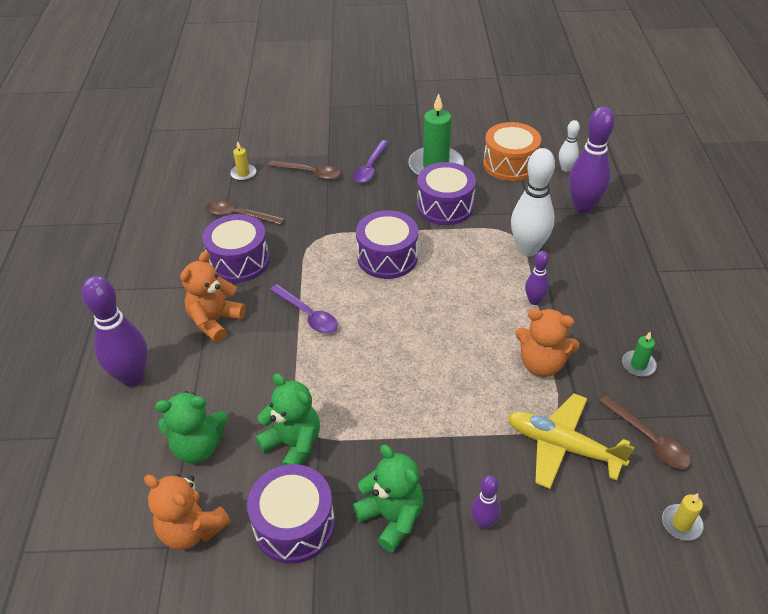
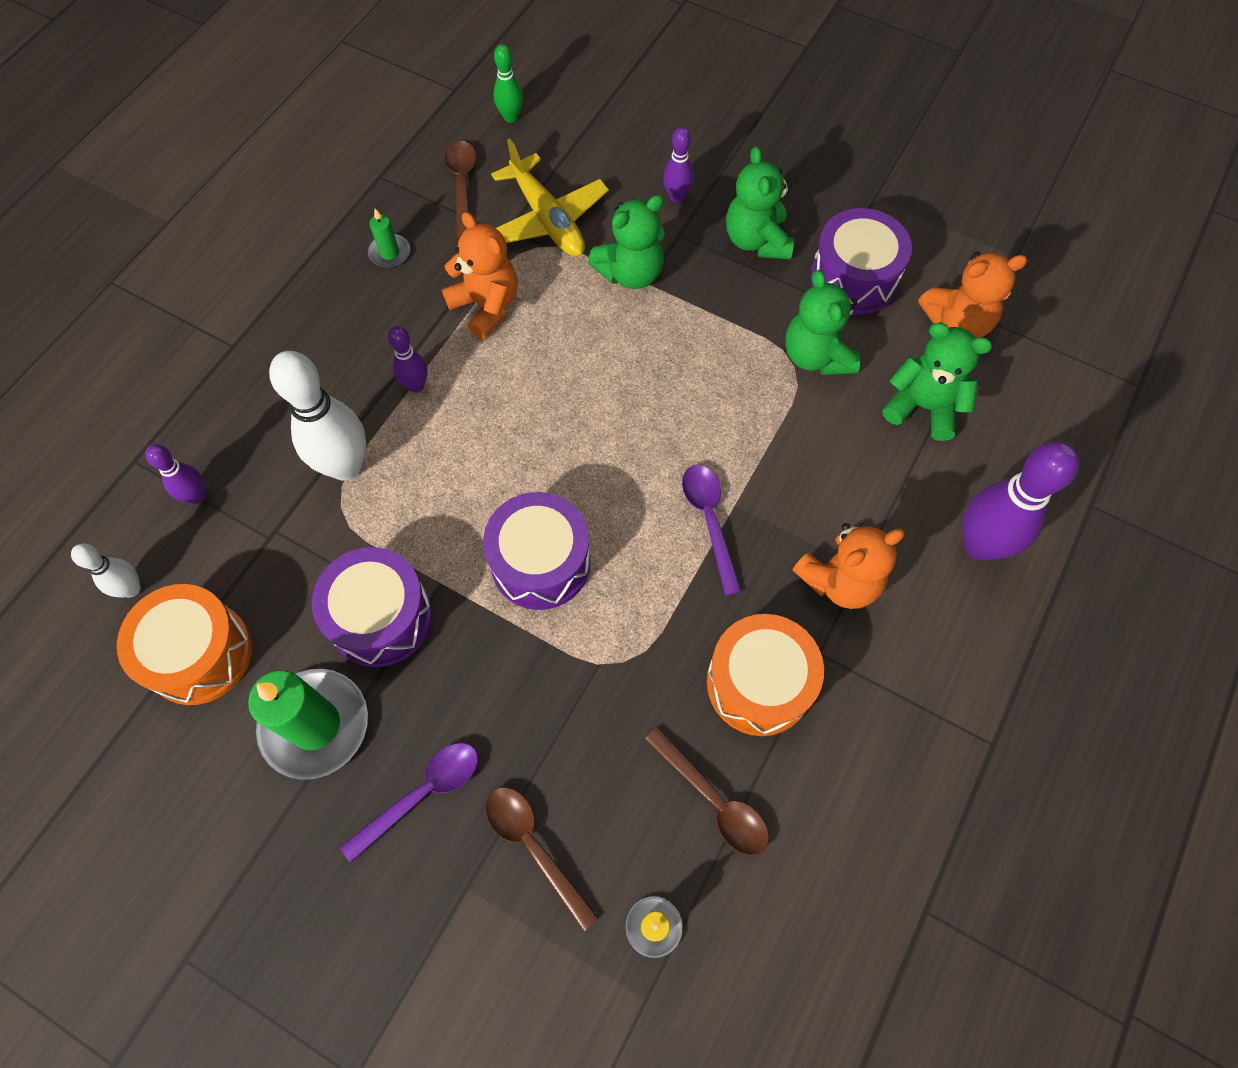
camera: 150 degrees left, 20 degrees up
orange teddy bear [144,474,231,550] -> orange teddy bear turned 105 degrees clockwise [918,252,1027,338]
purple drum [202,214,270,283] -> orange drum [707,614,824,736]
purple bowling pin [569,107,615,213] -> purple bowling pin [145,444,205,504], size x0.52
yellow candle [662,493,704,541] -> green bowling pin [494,44,523,123]
none -> green teddy bear [588,195,665,289]

